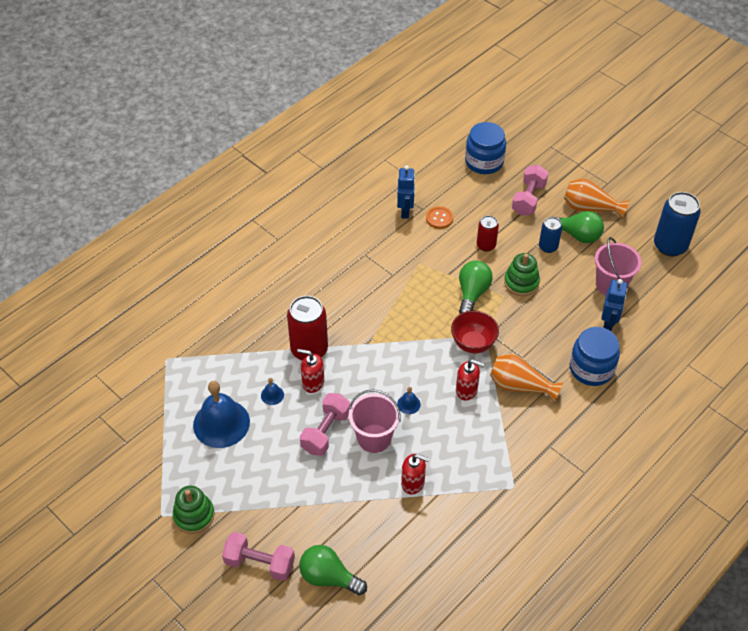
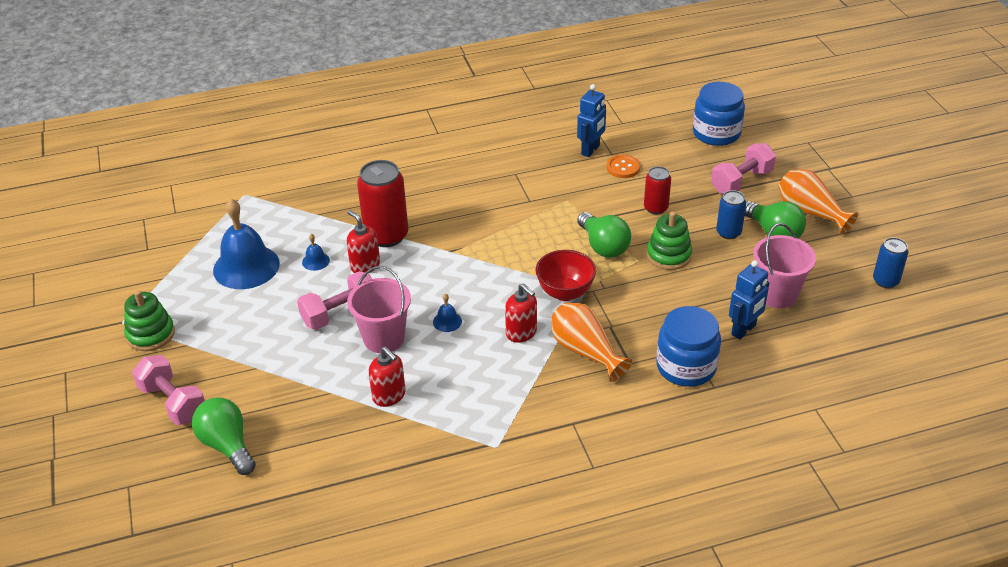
camera: 30 degrees right, 10 degrees down
green light bulb [459,260,493,314] -> green light bulb turned 105 degrees clockwise [577,212,631,258]
blue can [654,192,701,256] -> blue can [873,237,908,288], size x0.56

